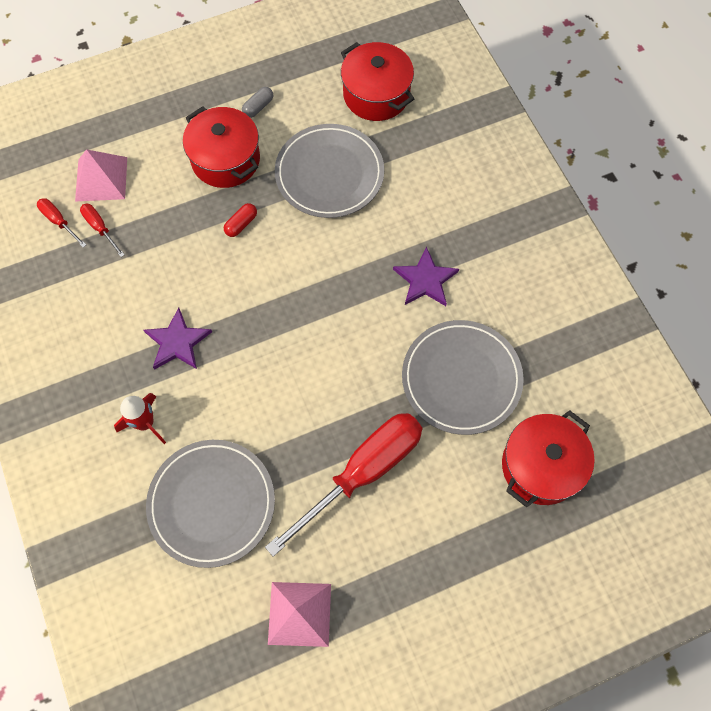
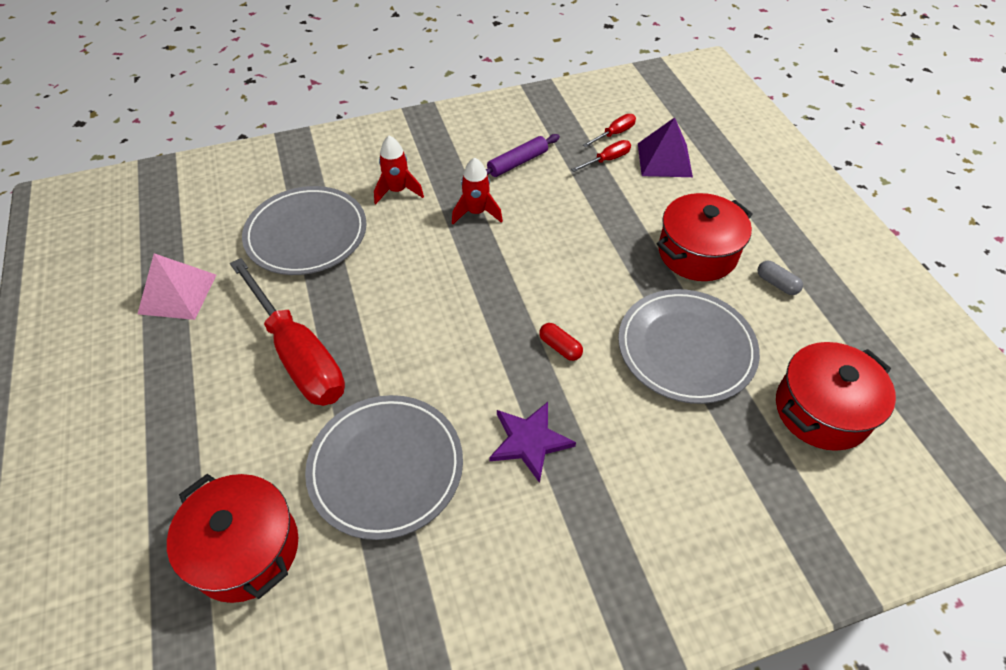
camera: 95 degrees right, 15 degrees down
pink pyramid [75,149,127,202] -> purple pyramid [638,117,693,177]
purple star [143,308,212,370] -> red rocket [452,157,503,224]
red capsule [224,203,257,237] -> red capsule moved to [539,323,583,361]
none -> purple rolling pin [486,134,560,177]

